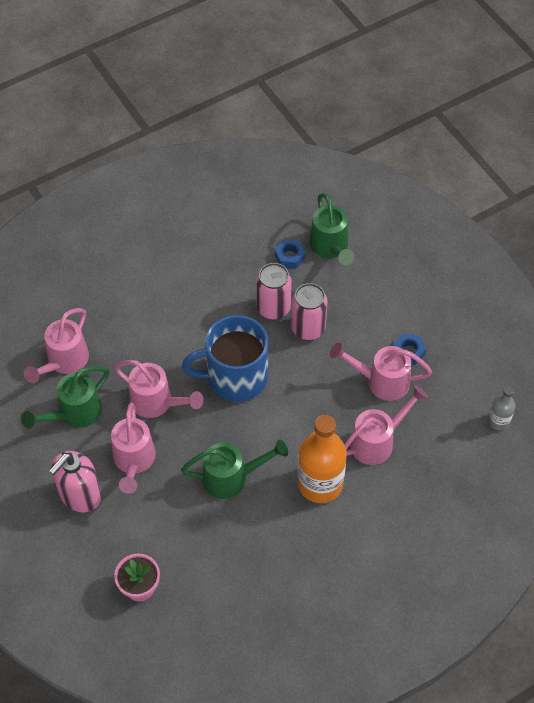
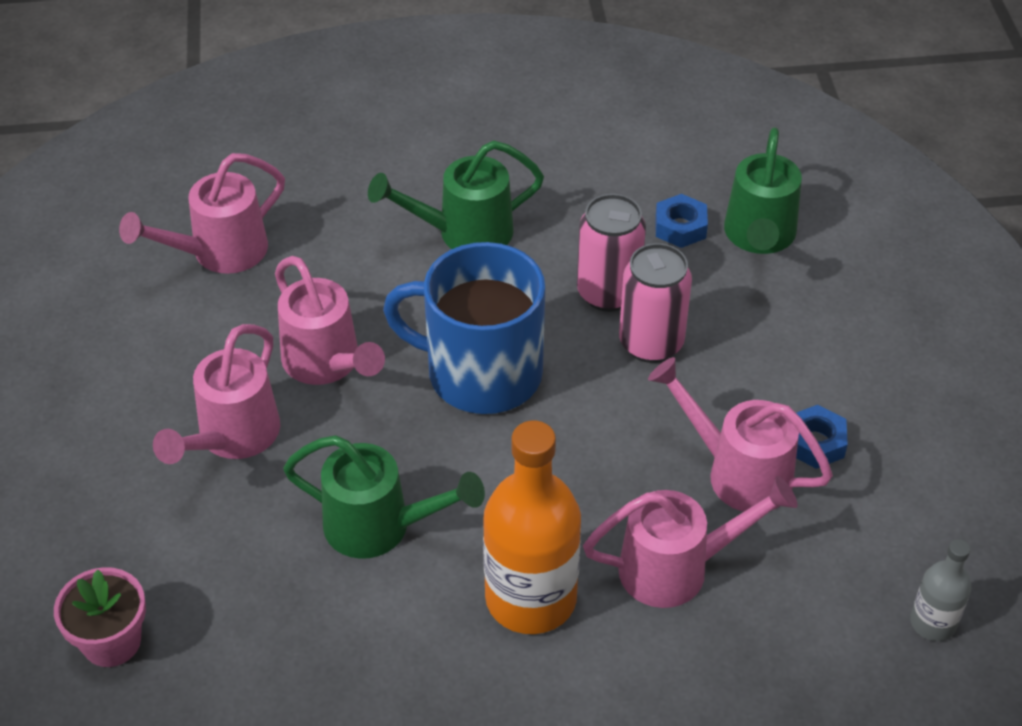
camera: 25 degrees right, 10 degrees down
green watering can [21,366,109,429] -> green watering can moved to [368,141,544,249]
pink soap dispenser [49,451,101,512] -> none

